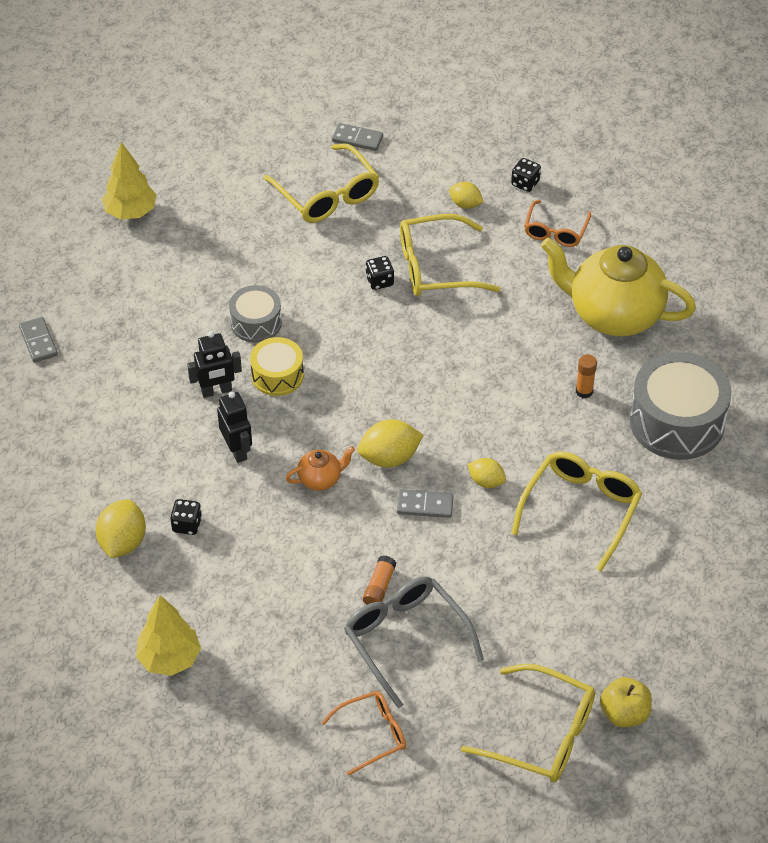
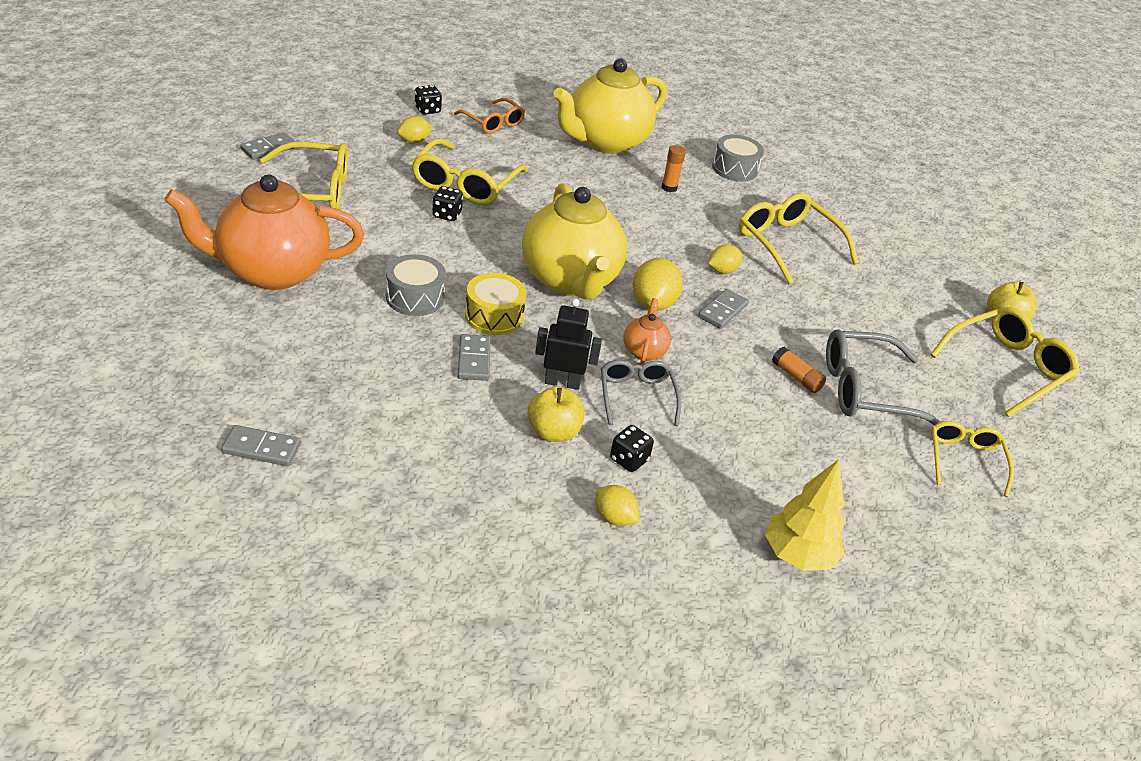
camera: 65 degrees left, 10 degrees down
yellow lemon [96,499,146,558] -> yellow lemon [596,485,639,526], size x0.62
yellow tree [102,142,157,219] -> none
black robot [187,331,242,398] -> grey domino [458,334,490,381]
orange glasses [321,691,406,776] -> yellow glasses [931,421,1014,497]
grey drum [629,352,731,460] -> grey drum [712,135,764,182], size x0.56
none -> orange teapot [164,174,364,290]
none -> yellow teapot [522,183,627,299]
none -> yellow apple [528,386,585,442]
none -> grey glasses [601,360,681,426]

